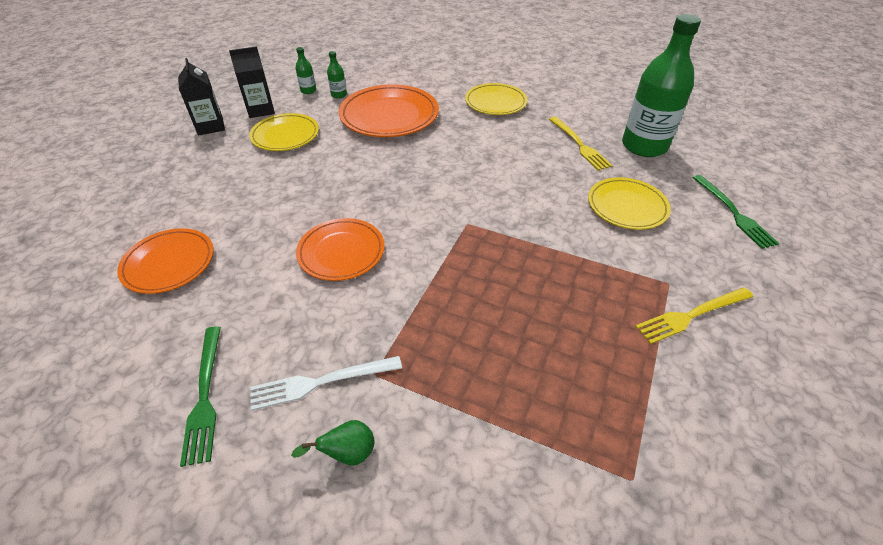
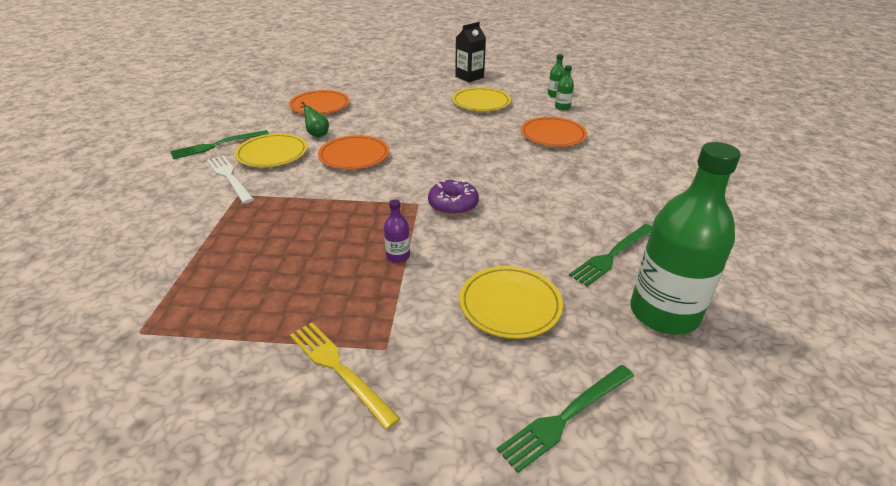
camera: 70 degrees right, 10 degrees down
black carton [229,46,275,118] -> none
green pear [291,420,375,465] -> green pear moved to [300,102,329,137]
orange plate [339,84,439,137] -> orange plate [521,117,587,147], size x0.65
yellow plate [465,83,528,115] -> yellow plate moved to [235,133,307,167]
yellow fork [549,117,613,171] -> green fork [569,224,652,286]
none -> purple bottle [384,199,410,263]
none -> purple donut [428,179,479,215]

